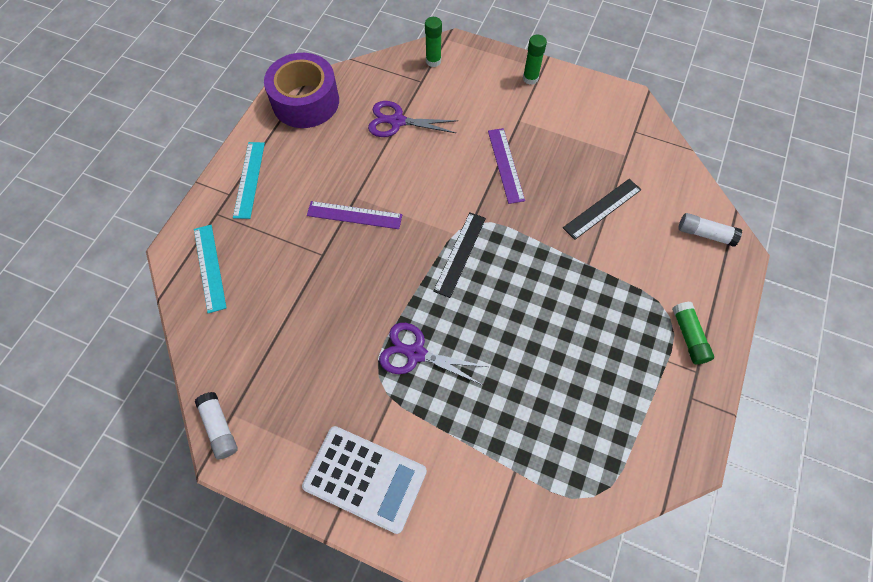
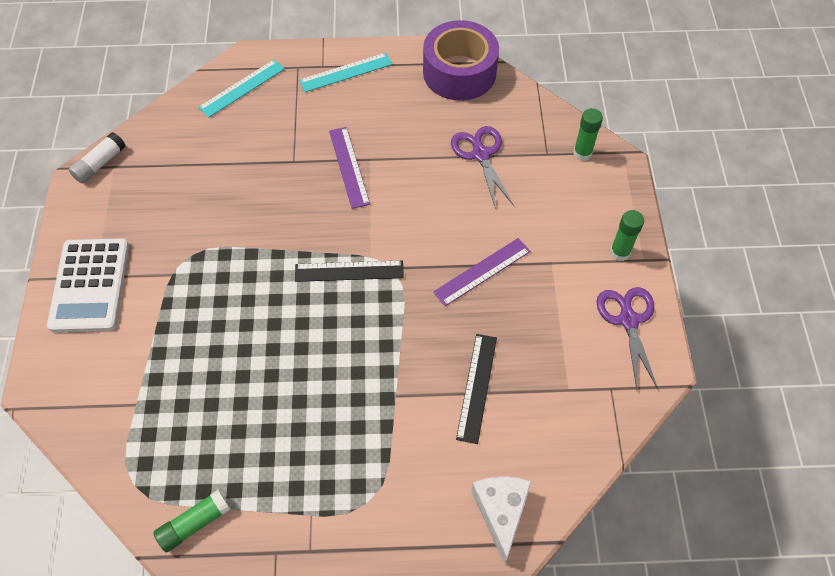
camera: 65 degrees right, 5 degrees down
purple scissors [379,323,488,385] -> purple scissors moved to [596,287,658,389]
black ruler [563,179,641,240] -> black ruler turned 75 degrees clockwise [456,334,497,444]
green glue stick [672,302,714,364] -> green glue stick moved to [153,490,230,552]
white glue stick [679,213,742,247] -> white cheese [471,476,532,565]

